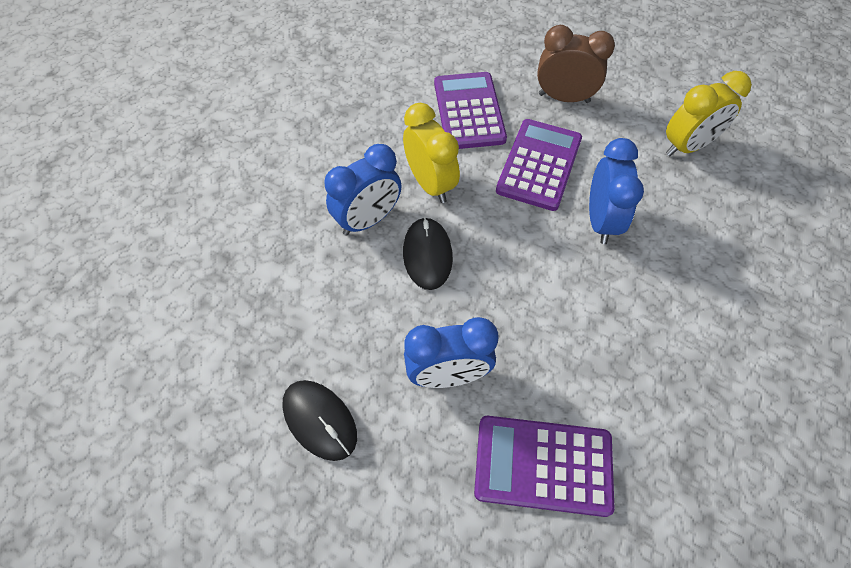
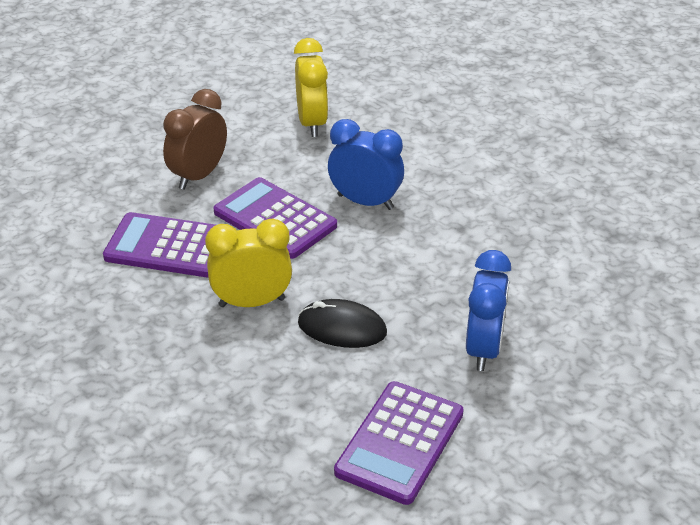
camera: 70 degrees left, 20 degrees down
black mouse [282,380,357,461] -> none
blue clock [324,144,402,236] -> none
purple calculator [474,416,615,517] -> purple calculator moved to [334,381,464,505]

